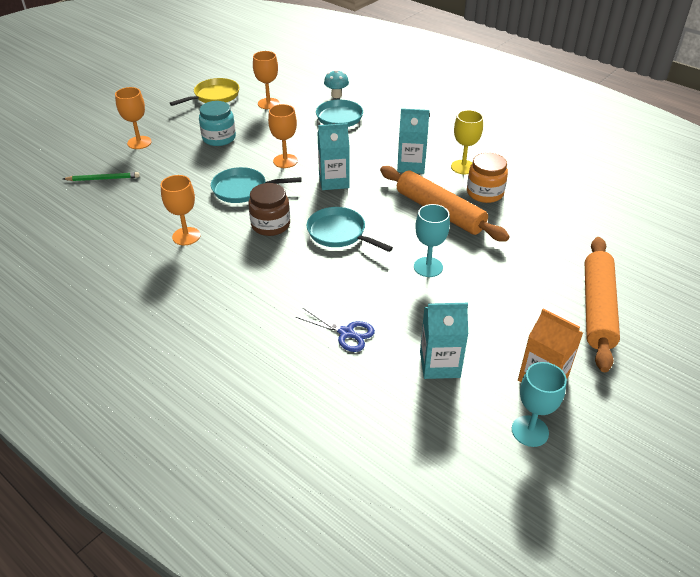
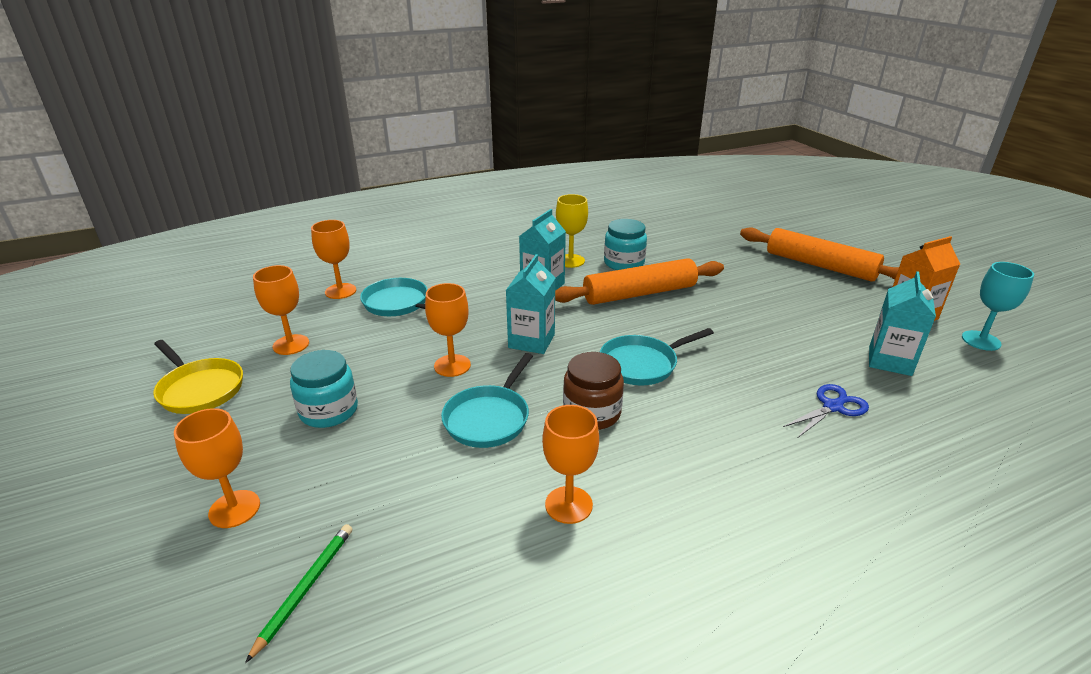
camera: 65 degrees left, 10 degrees down
yellow pan [170,78,239,106] -> yellow pan turned 150 degrees clockwise [153,340,243,414]
turquoise mushroom [324,70,349,98] -> orange goblet [311,220,356,299]
turquoise goblet [414,204,450,277] -> none
orange jar [467,153,508,203] -> turquoise jar [604,219,647,270]

